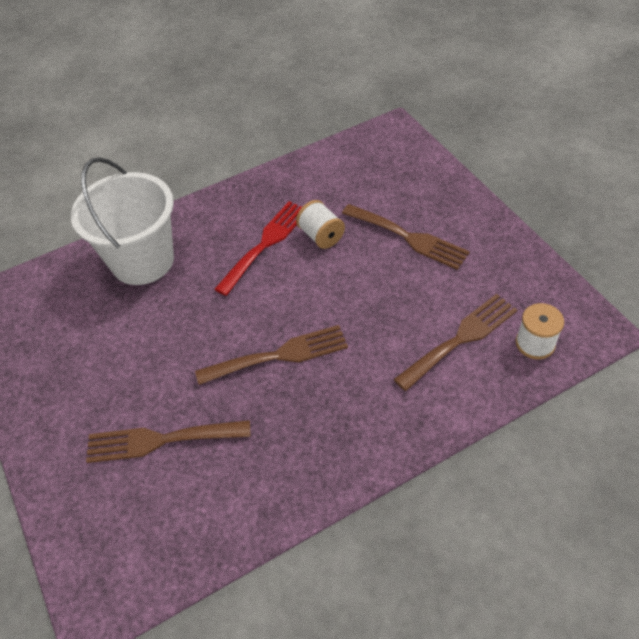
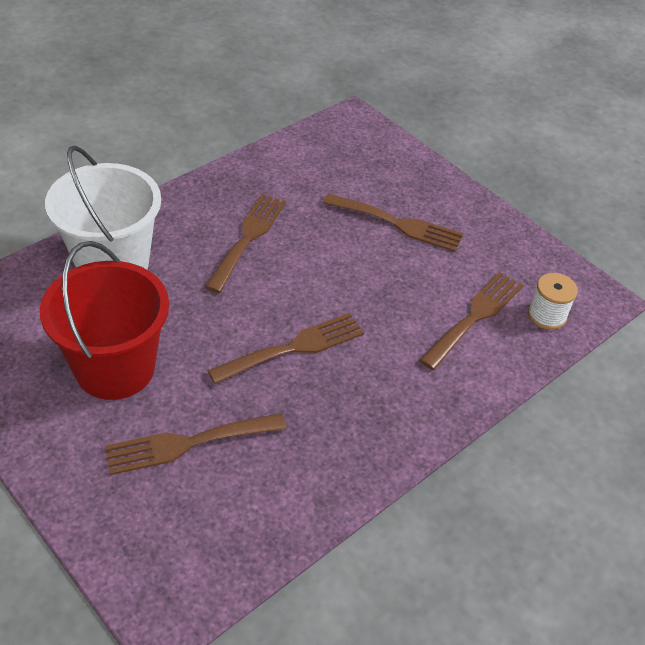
camera: 20 degrees left, 5 degrees down
red fork [214,201,302,296] -> brown fork [205,194,286,293]
white spool [296,200,345,249] -> none
none -> red bucket [40,241,169,400]

